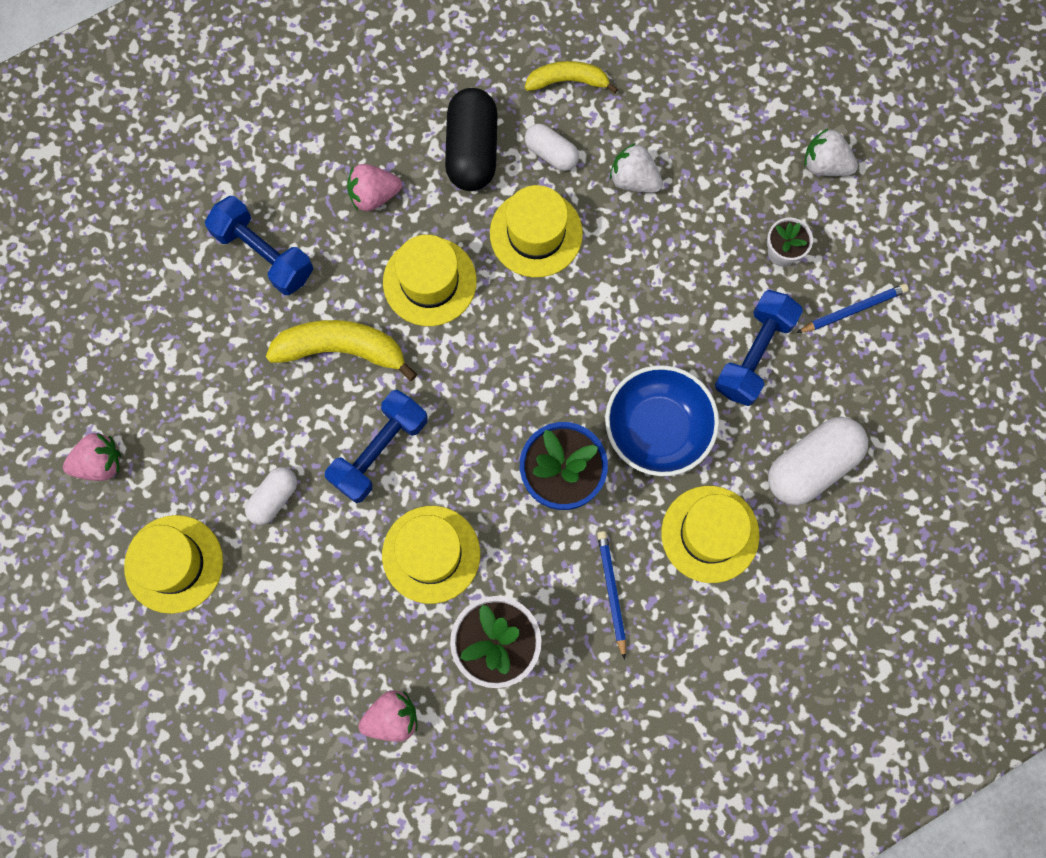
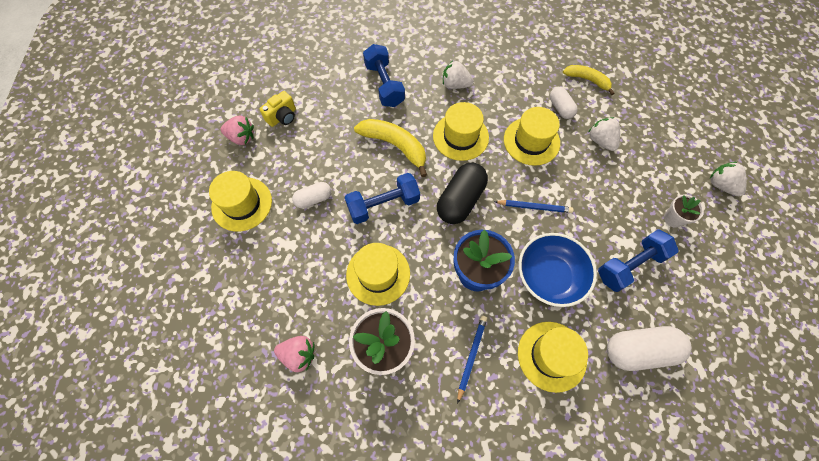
camera: 30 degrees right, 10 degrees down
pink strawberry [347,164,402,211] -> white strawberry [443,61,474,89]
black capsule [445,88,498,191] -> black capsule moved to [437,163,488,224]
blue pencil [796,284,909,333] -> blue pencil moved to [494,200,574,213]
none -> yellow camera [259,91,296,127]

